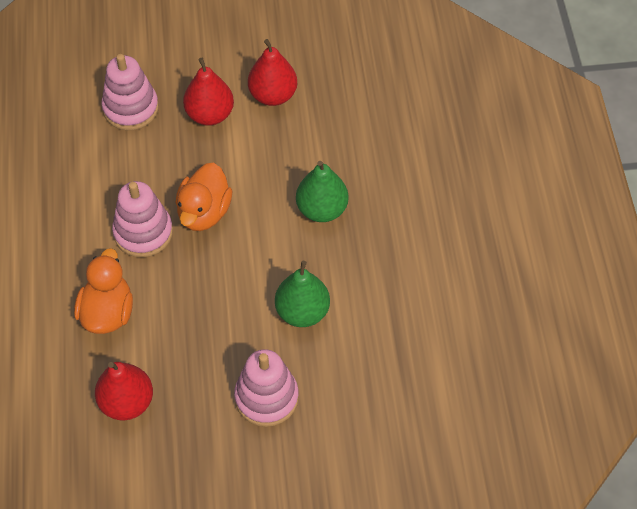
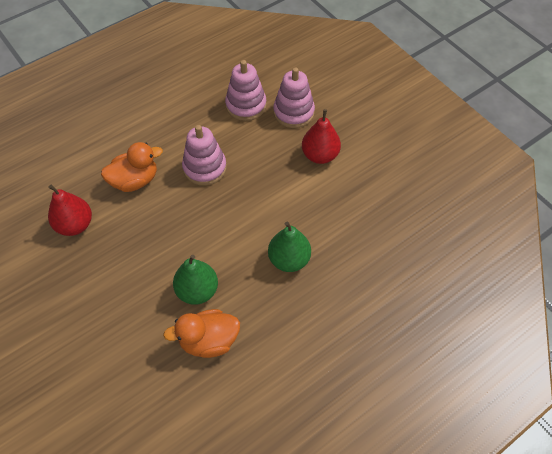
camera: 60 degrees right, 0 degrees up
orange duck [176,163,233,231] -> orange duck moved to [163,309,240,358]
pink stacking toy [234,349,299,427] -> pink stacking toy moved to [225,60,267,121]
red pear [248,39,297,106] -> none

